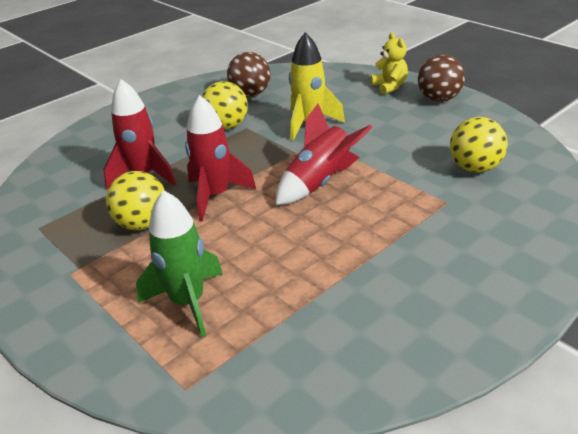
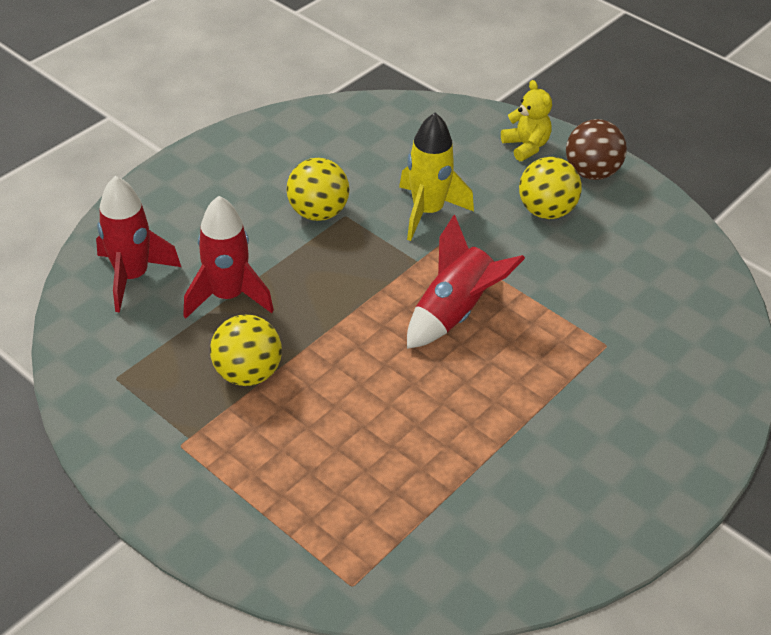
camera: 10 degrees left, 10 degrees up
green rocket [136,190,223,337] -> none
red rocket [185,95,256,221] -> red rocket moved to [96,176,181,312]
brown ball [227,52,271,97] -> none
yellow ball [450,117,508,173] -> yellow ball moved to [519,157,582,219]

